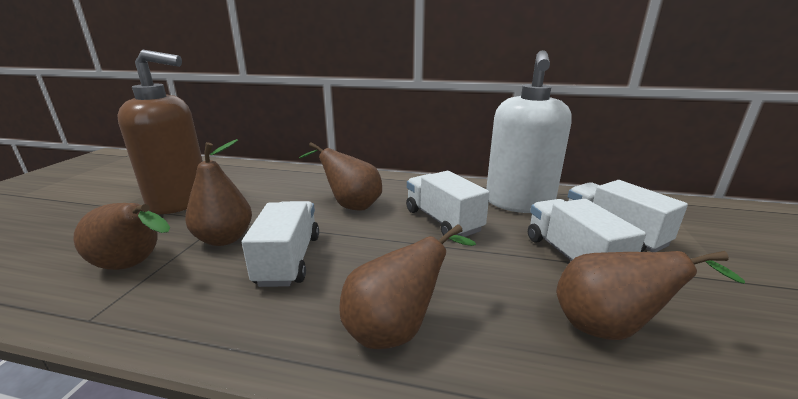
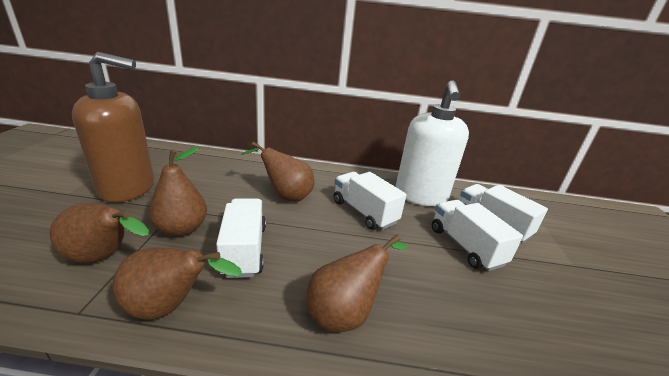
camera: 10 degrees left, 5 degrees up
brown pear [556,251,745,340] -> brown pear moved to [112,247,242,320]

